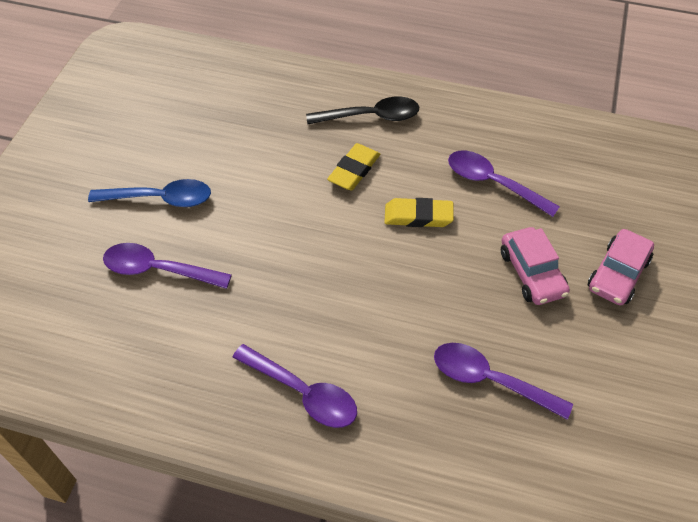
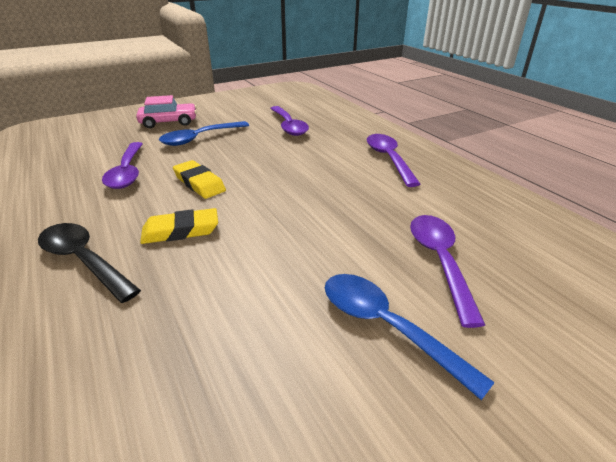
camera: 135 degrees left, 20 degrees down
purple spoon [103,243,232,289] -> purple spoon turned 150 degrees counterclockwise [410,215,485,328]
pink car [501,227,570,305] -> blue spoon [159,121,249,146]

